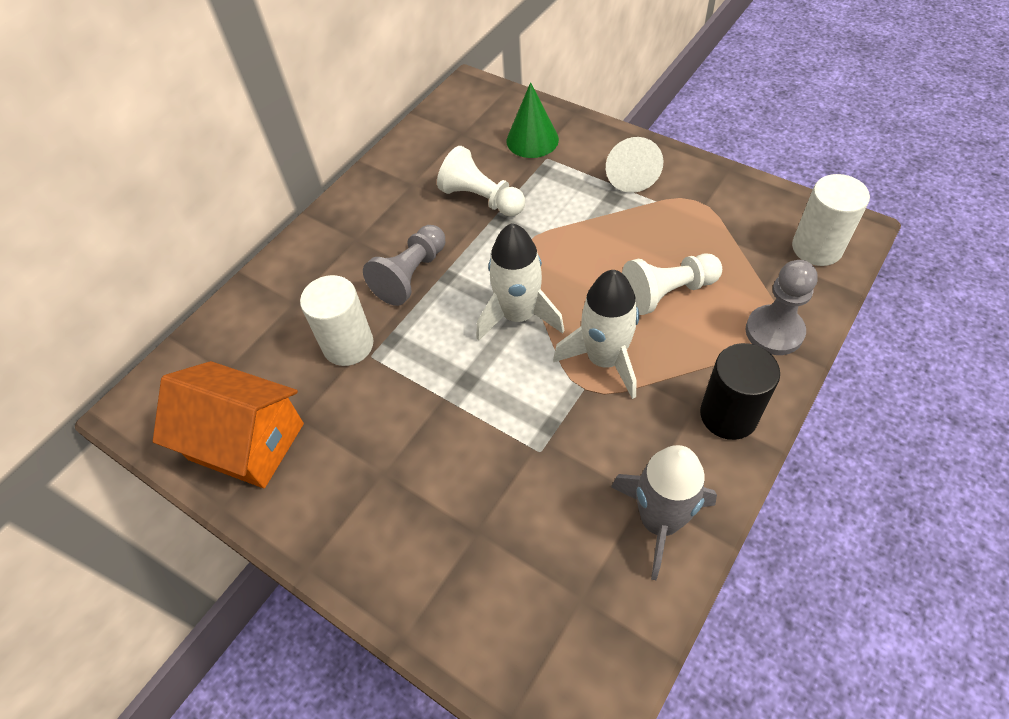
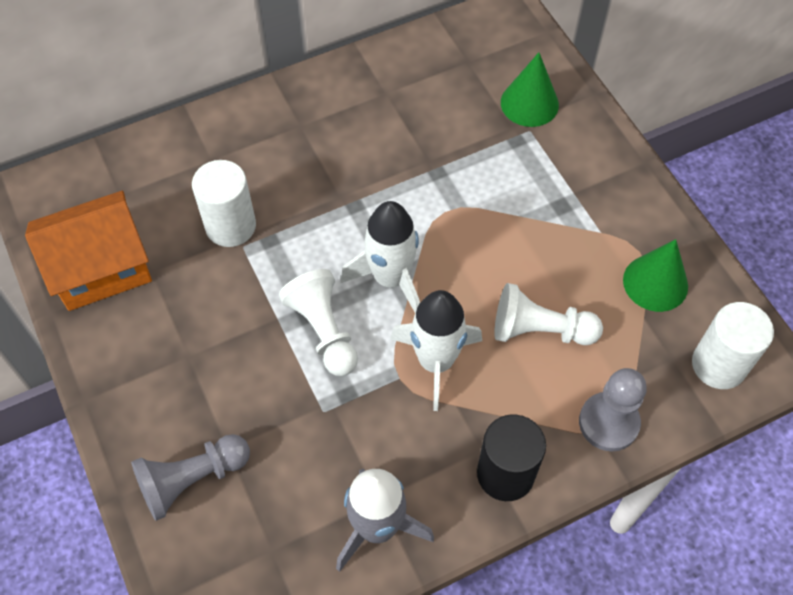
camera: 25 degrees right, 5 degrees up
orange house [153,361,304,488] -> orange house turned 75 degrees counterclockwise [25,191,152,311]
grey pawn [363,225,445,306] -> grey pawn moved to [131,434,250,521]
white pawn [437,146,525,217] -> white pawn moved to [279,269,358,376]
white cone [606,137,663,193] -> none
none -> green cone [623,239,688,312]

